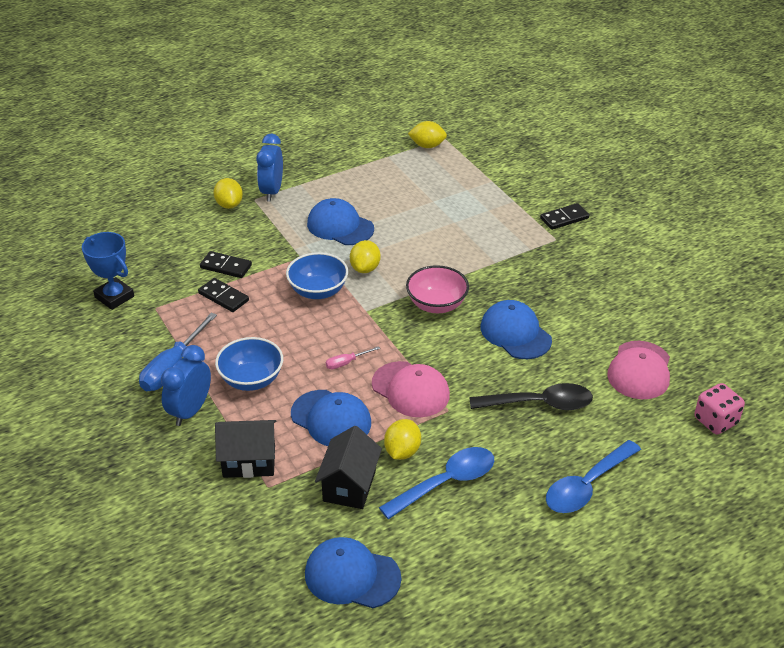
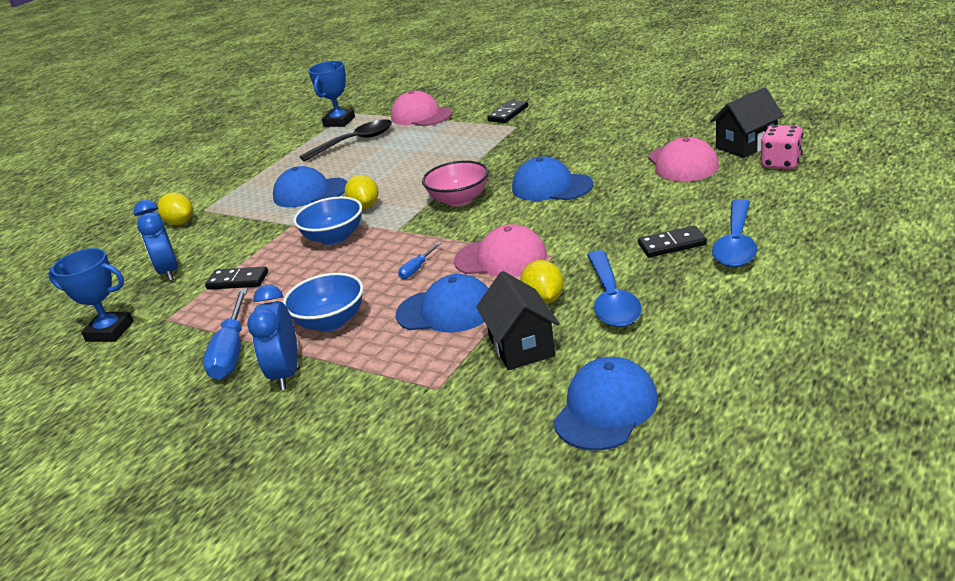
camera: 25 degrees left, 10 degrees down
black domino [200,251,252,278] -> black domino moved to [638,226,707,257]
black house [215,420,276,478] -> black house moved to [710,87,784,158]
blue clock [256,134,283,202] -> blue clock moved to [134,200,178,281]
blue cap [305,537,401,608] -> blue cap turned 135 degrees clockwise [553,357,658,450]
pink screwdriver [326,346,380,369] -> blue screwdriver [398,242,441,279]
blue spoon [379,447,494,519] -> blue spoon turned 150 degrees clockwise [587,250,642,327]
yellow lemon [408,121,447,148] -> blue trophy [308,61,355,127]
black spoon [469,383,593,410] -> black spoon moved to [299,119,392,162]
none -> pink cap [391,91,452,126]

